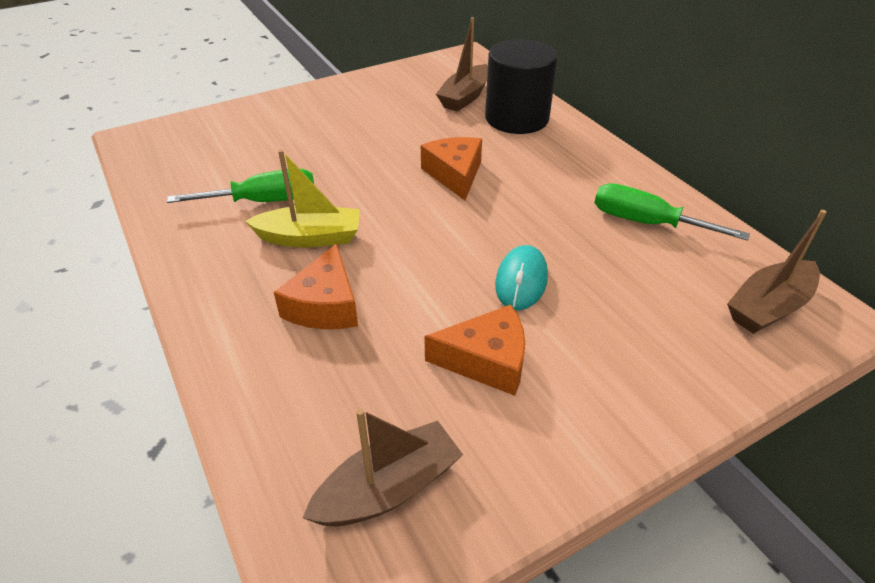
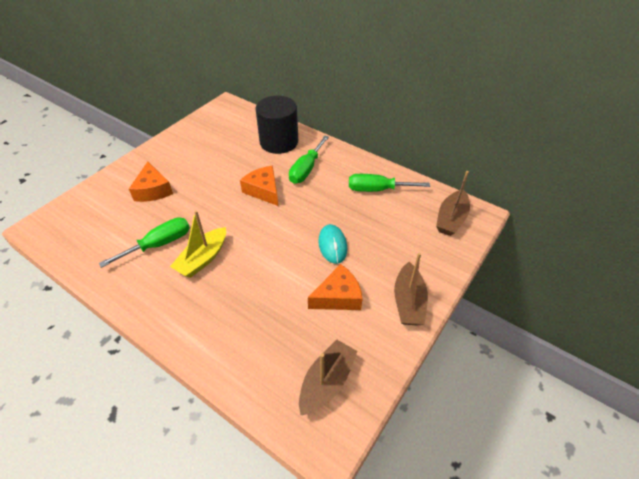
camera: 25 degrees left, 5 degrees up
yellow boat [245,149,360,247] -> yellow boat turned 150 degrees clockwise [170,210,226,278]
orange cheese [274,243,358,329] -> orange cheese moved to [129,161,173,202]
brown boat [436,17,488,112] -> brown boat moved to [394,253,428,325]
none -> green screwdriver [289,136,329,184]

